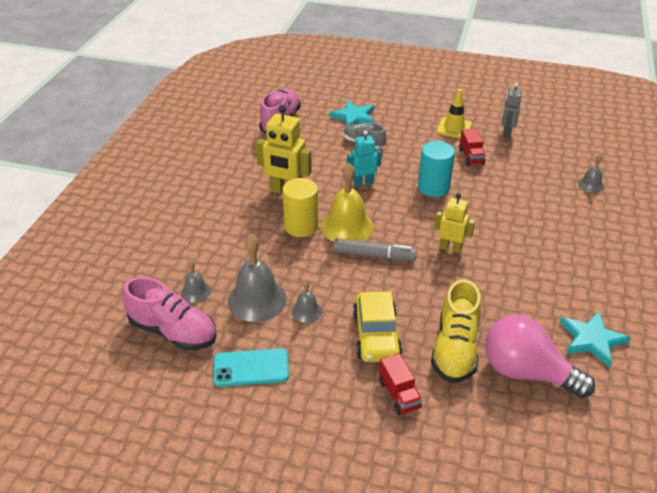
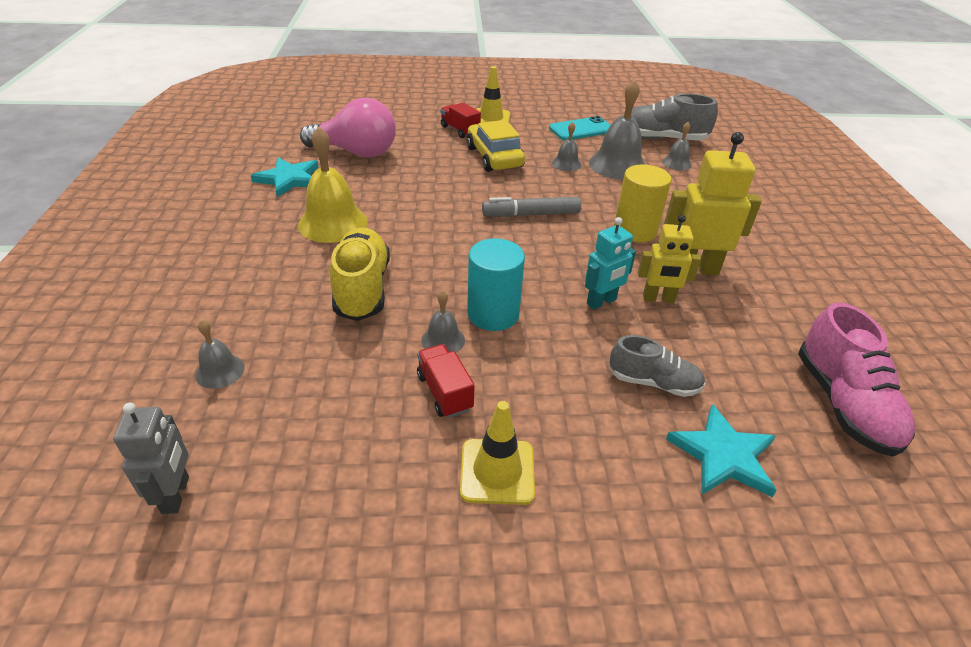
camera: 160 degrees right, 0 degrees up
pink shoe [123,277,217,350] -> grey shoe [631,93,718,141]
yellow bell [321,163,374,242] -> yellow bell moved to [298,126,368,243]
yellow shoe [431,279,481,383] -> yellow shoe moved to [330,227,390,321]
yellow robot [434,193,475,253] -> yellow robot moved to [638,215,701,303]
grey robot [502,83,522,138] -> grey robot moved to [113,403,189,514]
none -> grey bell [421,290,465,353]
none -> yellow traffic cone [476,66,510,123]

